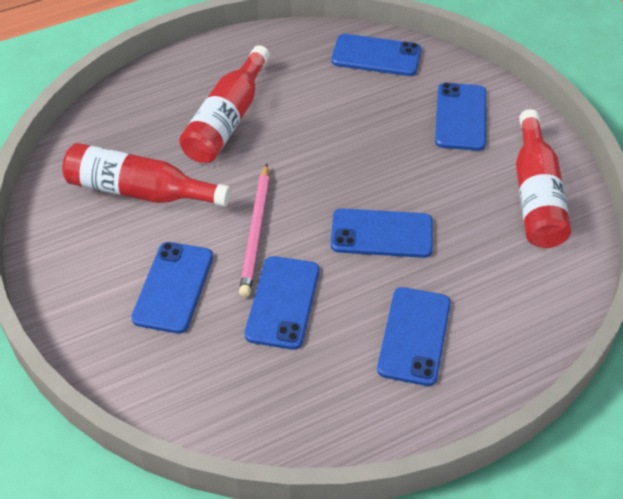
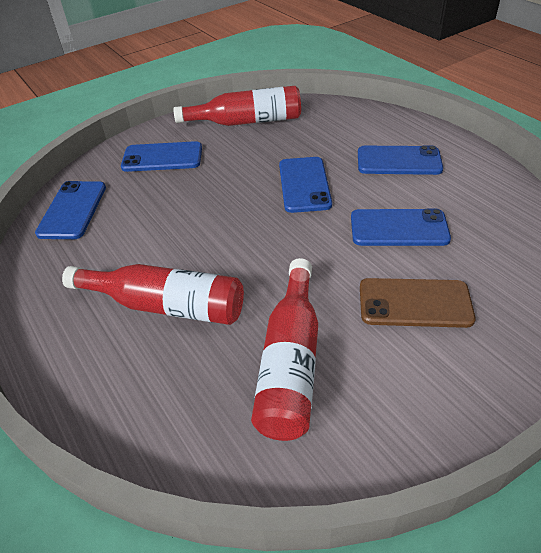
camera: 95 degrees left, 5 degrees down
blue phone [131,242,213,334] -> brown phone [360,278,476,328]
pink pencil [239,164,270,297] -> none

